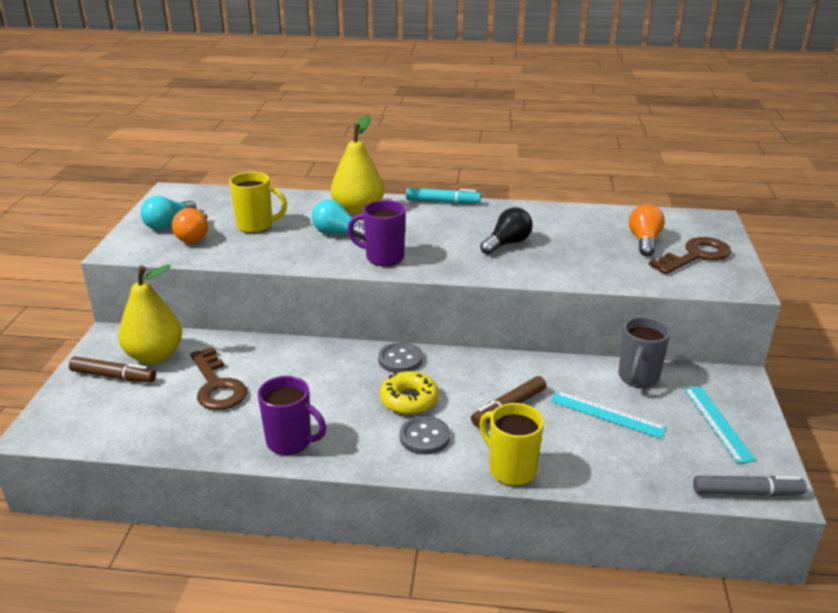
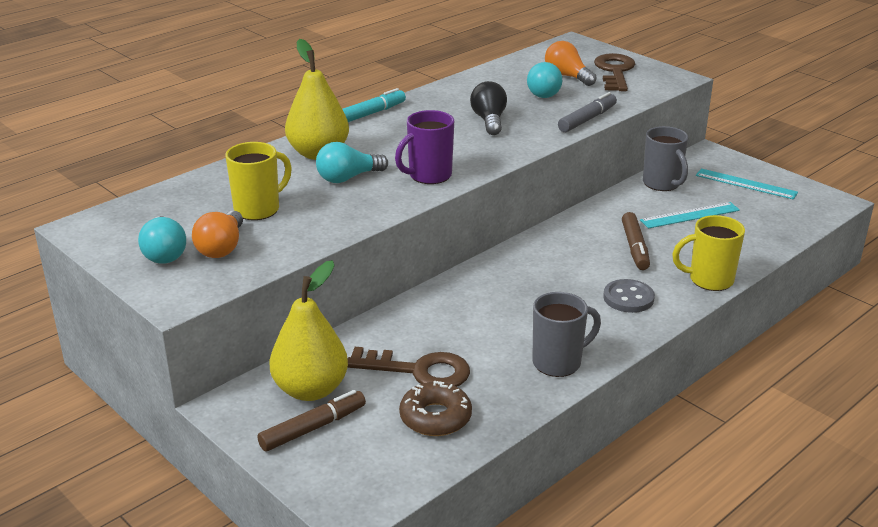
camera: 50 degrees left, 0 degrees up
orange light bulb [172,208,208,243] -> orange light bulb turned 60 degrees clockwise [192,210,243,258]
purple mug [258,376,326,455] -> grey mug [532,292,601,377]
grey button [378,342,423,373] -> none
yellow donut [380,371,439,414] -> none
grey marker [693,476,807,496] -> grey marker moved to [558,92,617,132]
none -> brown donut [399,381,472,436]
none -> turquoise light bulb [527,62,562,98]

